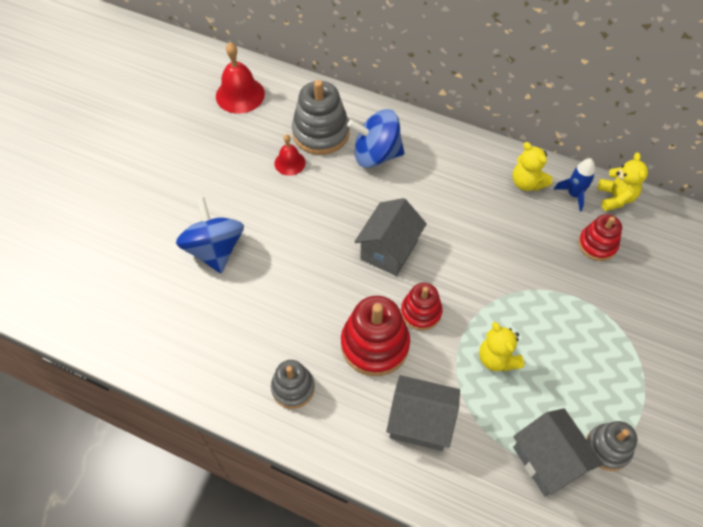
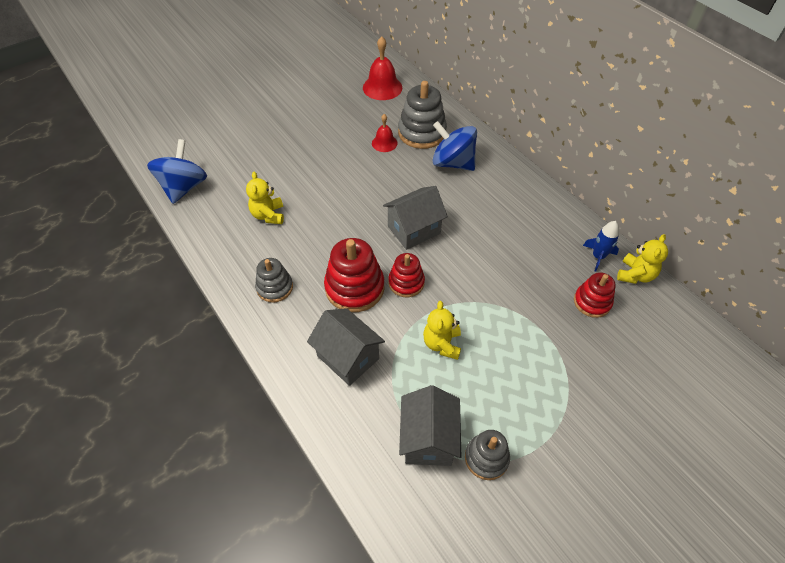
camera: 30 degrees right, 5 degrees down
blue spinning top [176,197,244,273] -> blue spinning top moved to [147,139,207,204]
yellow teddy bear [513,142,552,191] -> yellow teddy bear moved to [246,172,284,224]

